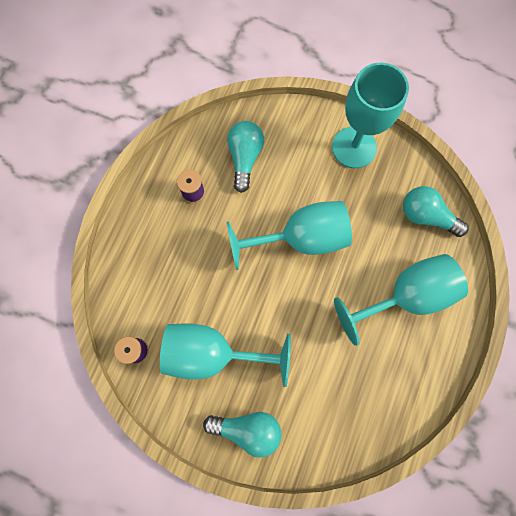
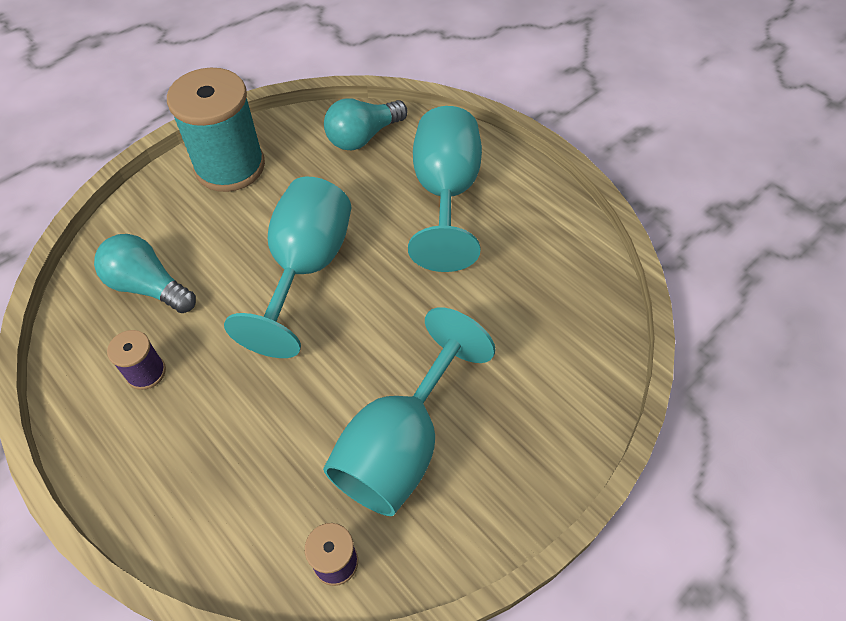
camera: 65 degrees left, 20 degrees down
turquoise light bulb [203,412,282,458] -> none
turquoise goblet [332,63,409,168] -> turquoise spool [167,68,265,192]

